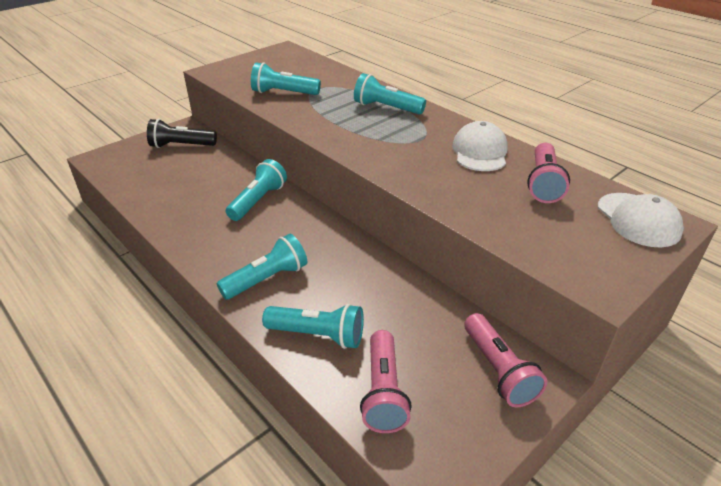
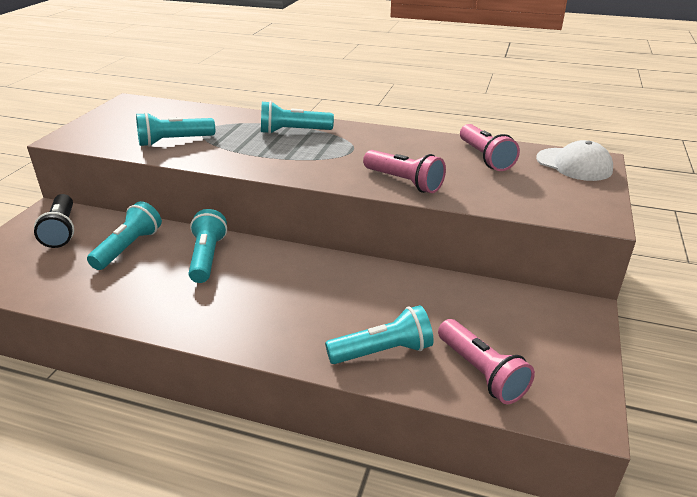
camera: 30 degrees left, 5 degrees down
black flashlight [147,119,217,148] -> black flashlight turned 75 degrees counterclockwise [34,194,74,248]
turquoise flashlight [217,234,307,300] -> turquoise flashlight moved to [87,201,162,270]
white cap [452,121,508,171] -> none
pink flashlight [464,313,547,407] -> pink flashlight moved to [363,150,446,193]

